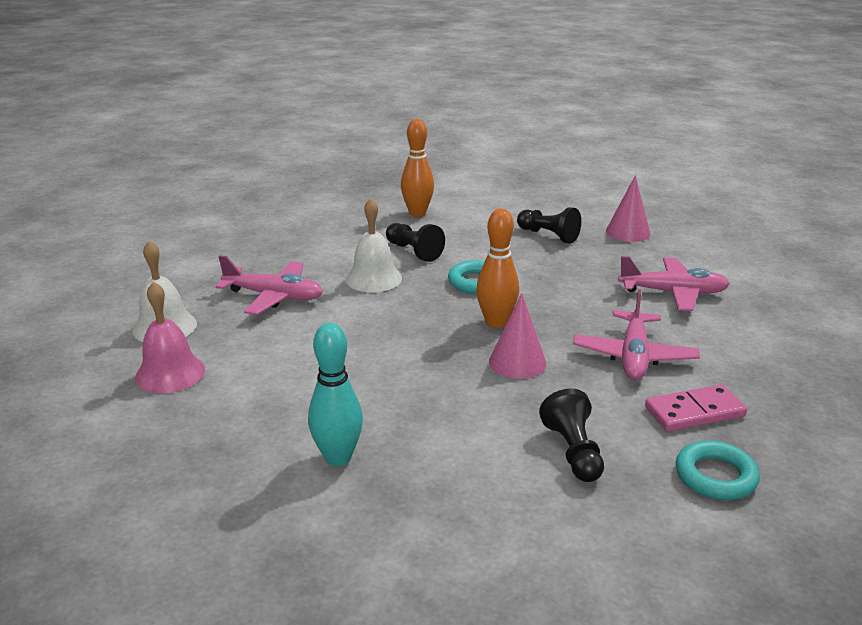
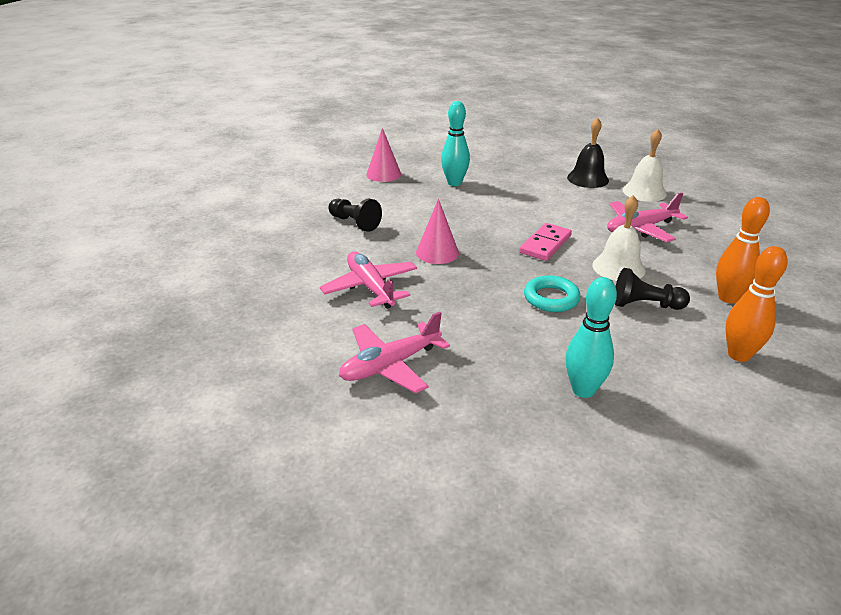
camera: 140 degrees right, 5 degrees up
pink bell [135,281,205,393] -> black bell [567,117,609,188]
orange bowling pin [476,209,519,328] -> orange bowling pin moved to [716,197,770,304]
black pawn [517,207,581,244] -> turquoise bowling pin [565,277,617,398]
pink cone [606,175,650,242] -> pink cone moved to [366,128,401,182]
pink domino [645,384,747,432] -> pink domino moved to [519,223,572,261]
turquoise ring [676,440,760,500] -> none

